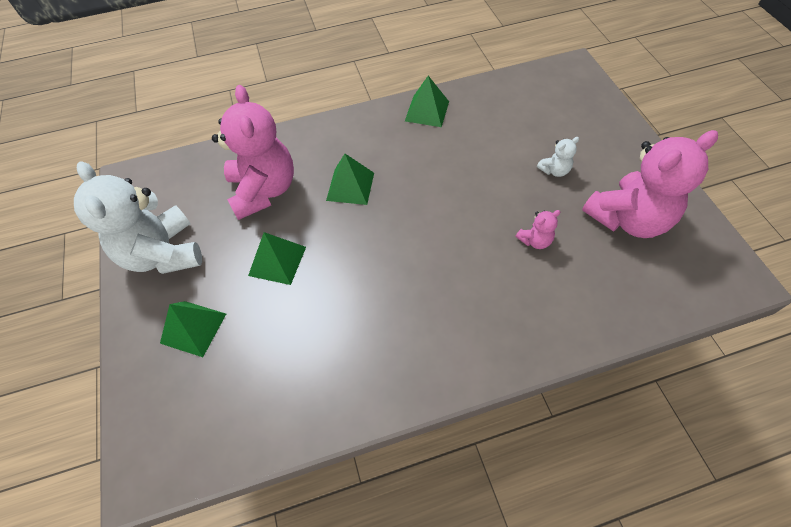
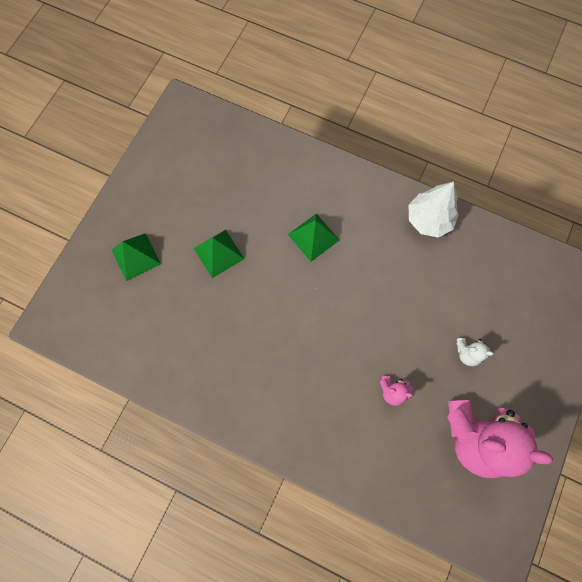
camera: 40 degrees right, 15 degrees up
white teddy bear [74,161,202,274] -> none
pink teddy bear [212,85,294,220] -> none
green pyramid [405,76,449,127] -> white tree [409,182,459,238]

